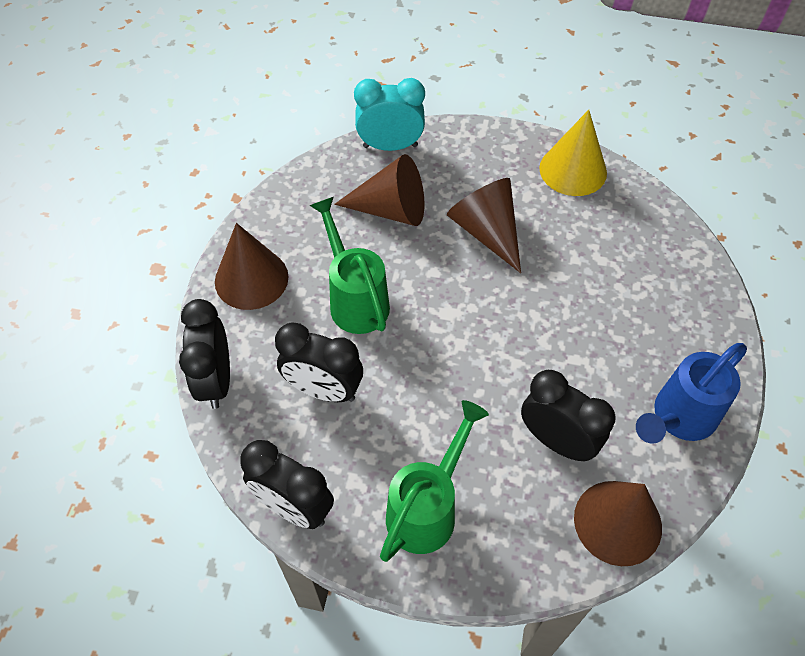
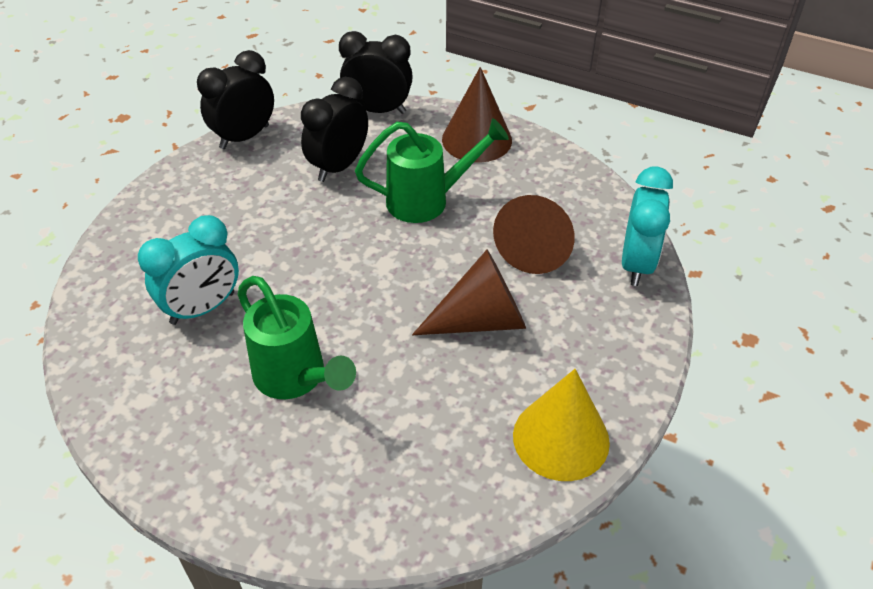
camera: 105 degrees right, 10 degrees down
green watering can [380,400,489,562] -> green watering can moved to [238,276,356,399]
black clock [521,370,616,461] -> turquoise clock [138,215,239,325]
brown cone [574,481,662,566] -> none
blue watering can [636,343,747,444] -> none

